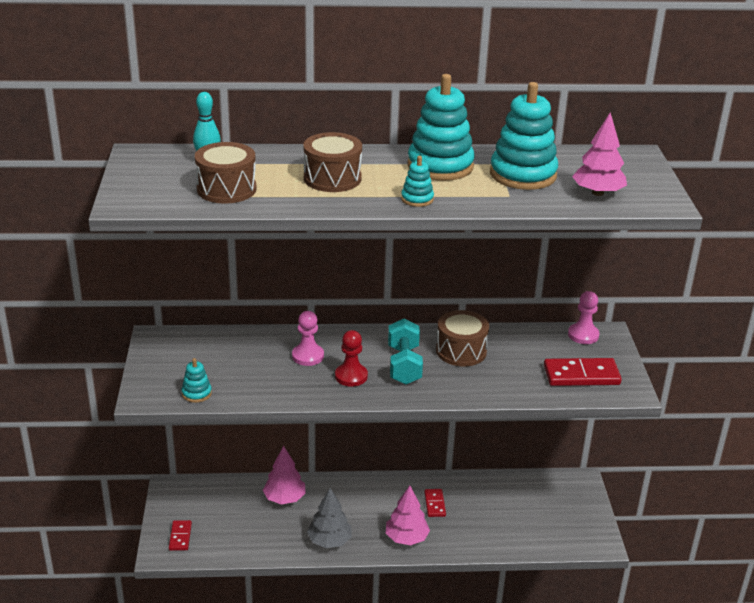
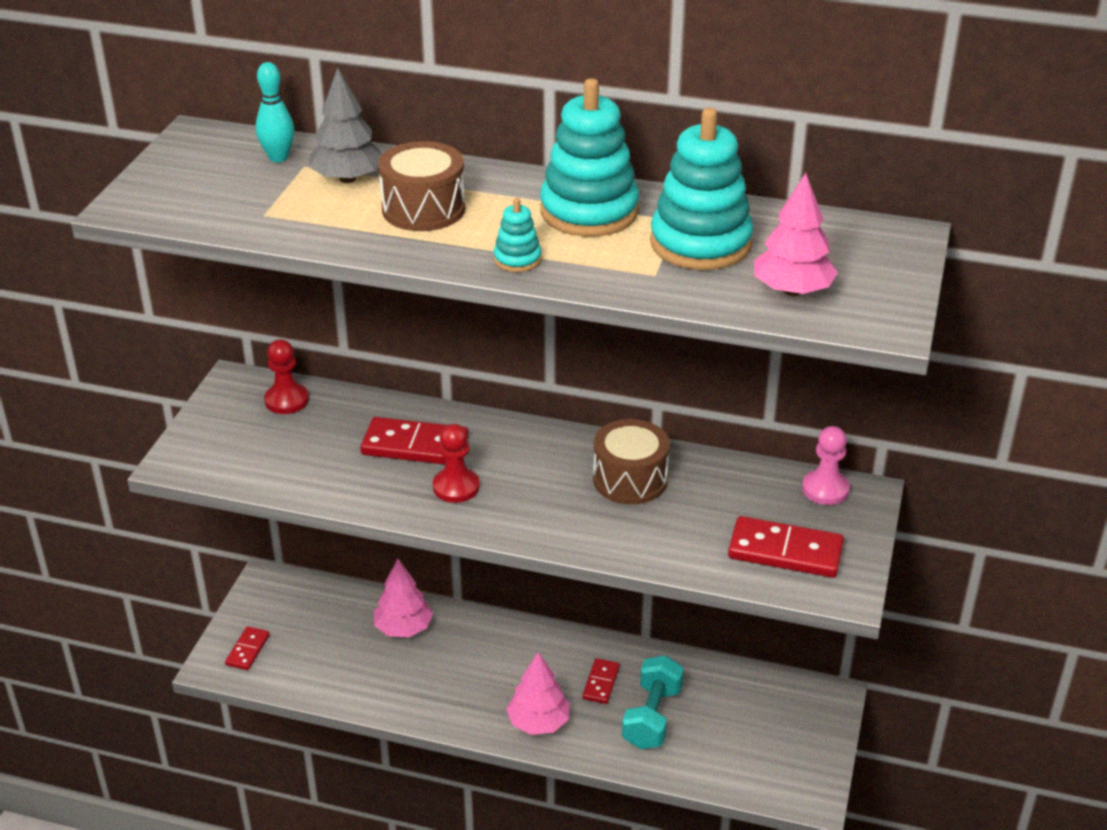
camera: 20 degrees right, 5 degrees up
turquoise stacking toy [182,358,212,403] -> none
brown drum [195,142,257,204] -> none
pink pawn [292,311,324,366] -> red domino [360,417,469,465]
grey tree [307,488,352,548] -> grey tree moved to [309,68,382,183]
turquoise dumbbell [388,318,423,385] -> turquoise dumbbell moved to [622,655,684,749]
none -> red pawn [264,339,309,414]

